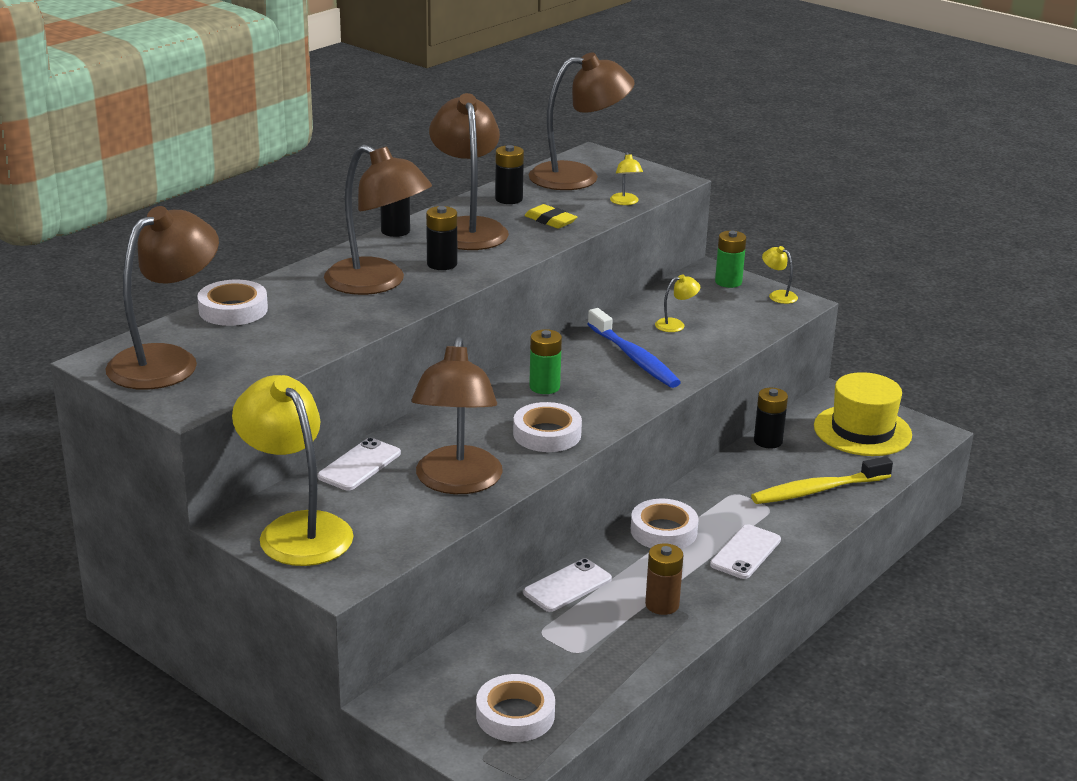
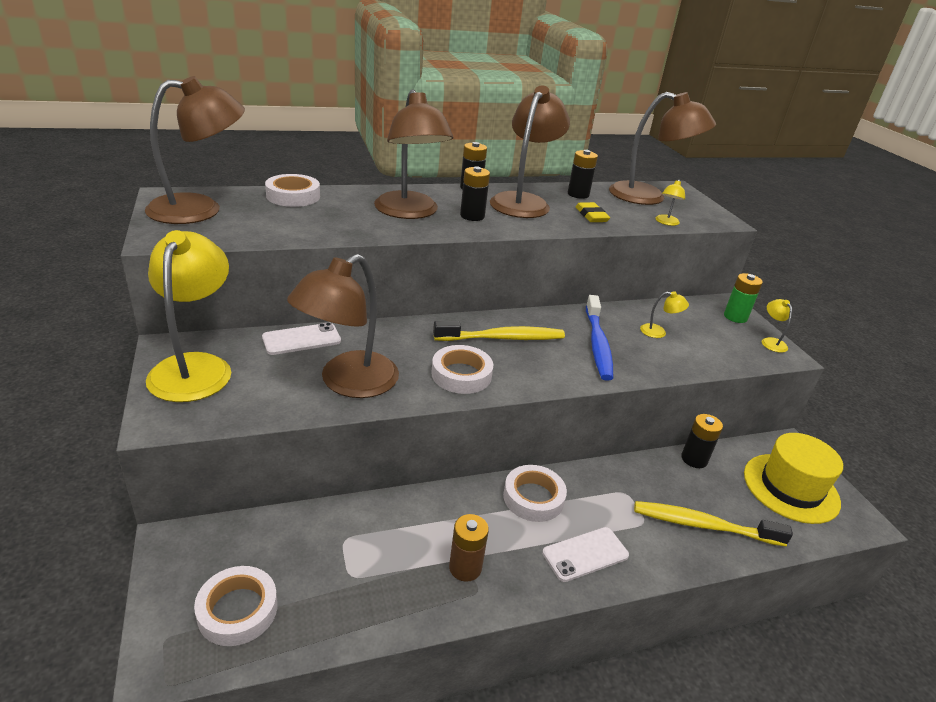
camera: 30 degrees right, 5 degrees up
white phone [523,558,612,612] -> none
green battery [529,329,562,394] -> yellow toothbrush [433,321,565,341]

